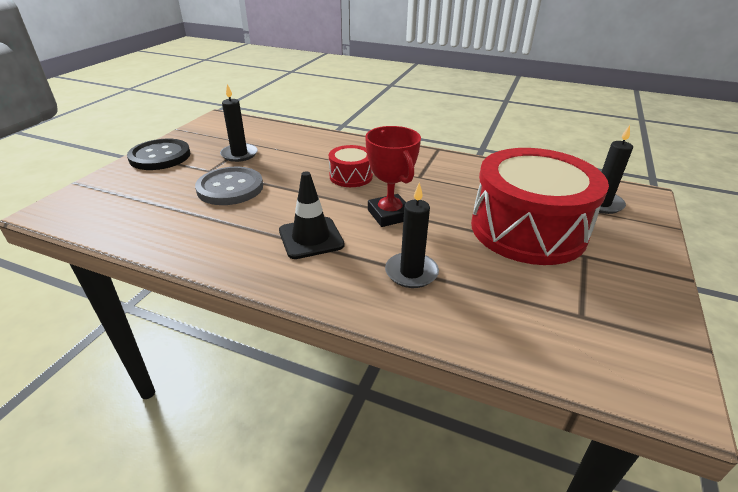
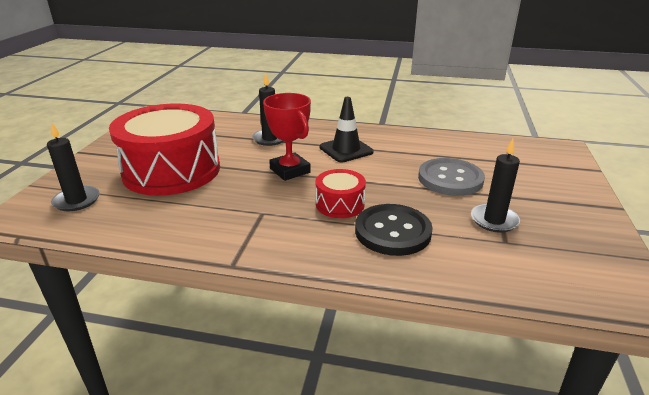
camera: 170 degrees right, 5 degrees down
black button [127,139,190,170] -> black button moved to [355,204,433,256]

